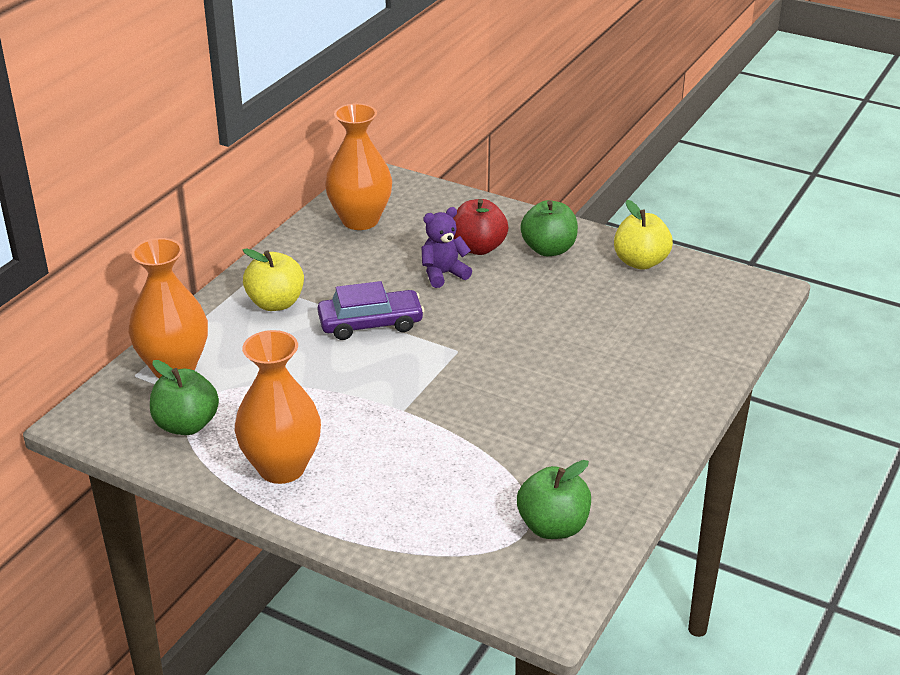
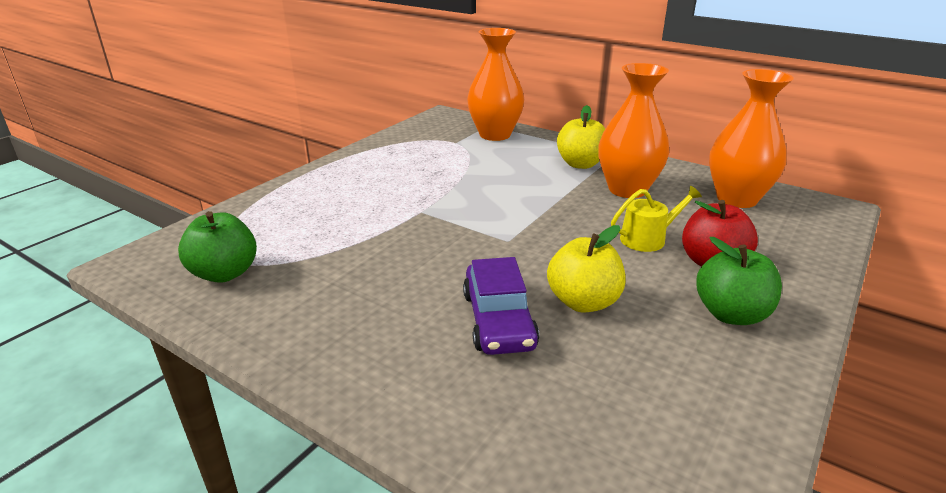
camera: 95 degrees right, 5 degrees down
green apple [150,360,219,435] -> none
orange vase [235,330,321,484] -> orange vase moved to [598,63,669,198]
purple car [318,281,424,340] -> purple car moved to [463,257,539,355]
purple teddy bear [422,207,472,288] -> yellow watering can [611,186,702,252]
yellow apple [614,200,673,270] -> yellow apple moved to [547,225,625,313]

